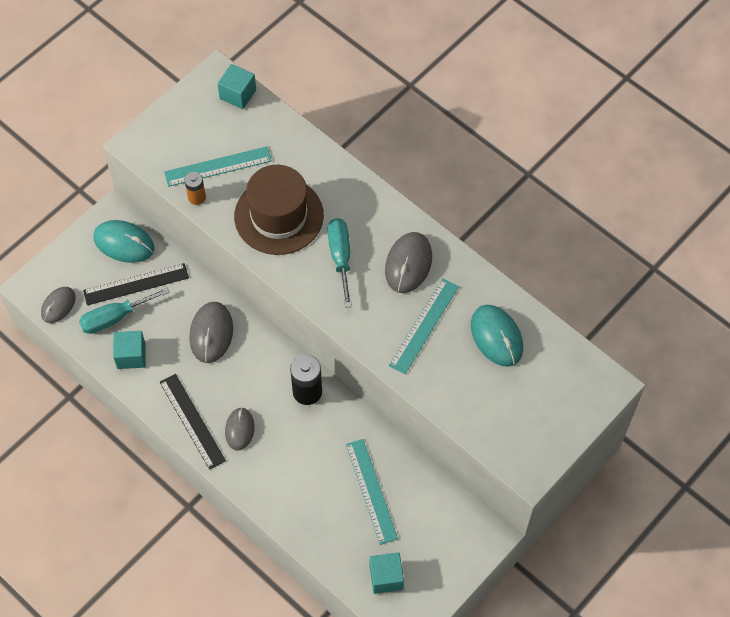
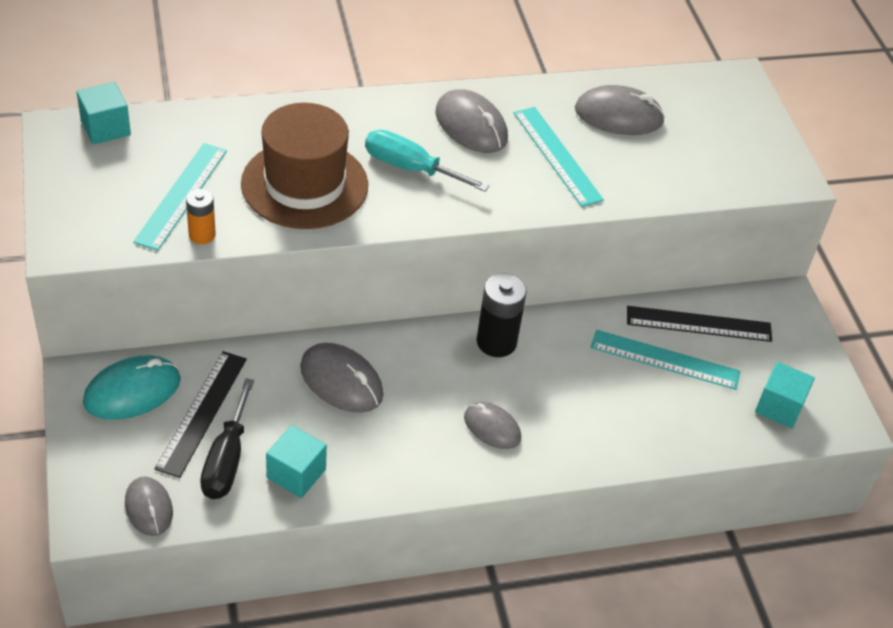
camera: 60 degrees left, 15 degrees down
turquoise screwdriver [79,287,170,334] -> black screwdriver [200,378,254,499]
black ruler [160,374,226,470] -> black ruler moved to [627,306,772,342]
turquoise mouse [471,305,523,367] -> grey mouse [575,85,665,135]

